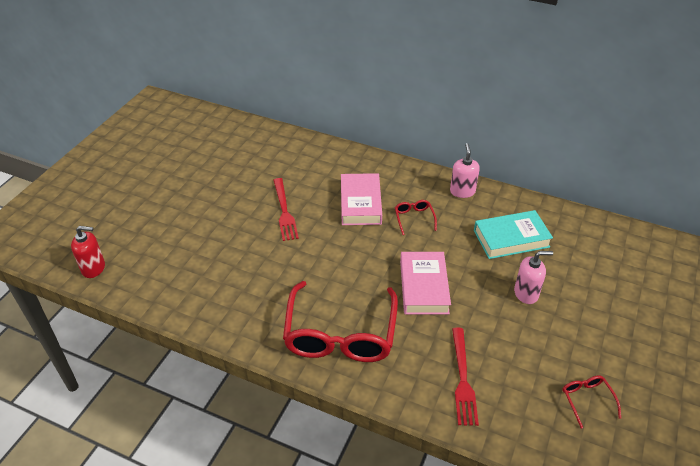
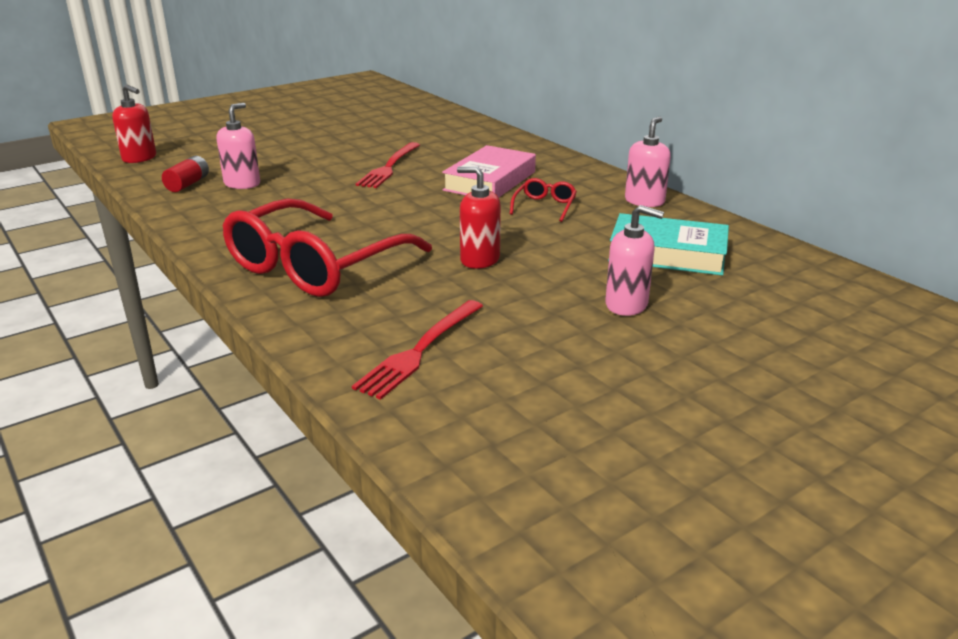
camera: 30 degrees right, 15 degrees down
pink book [400,252,451,314] -> red soap dispenser [457,167,501,269]
red glasses [562,375,621,429] -> none
none -> red battery [162,155,209,192]
none -> pink soap dispenser [217,103,260,189]

